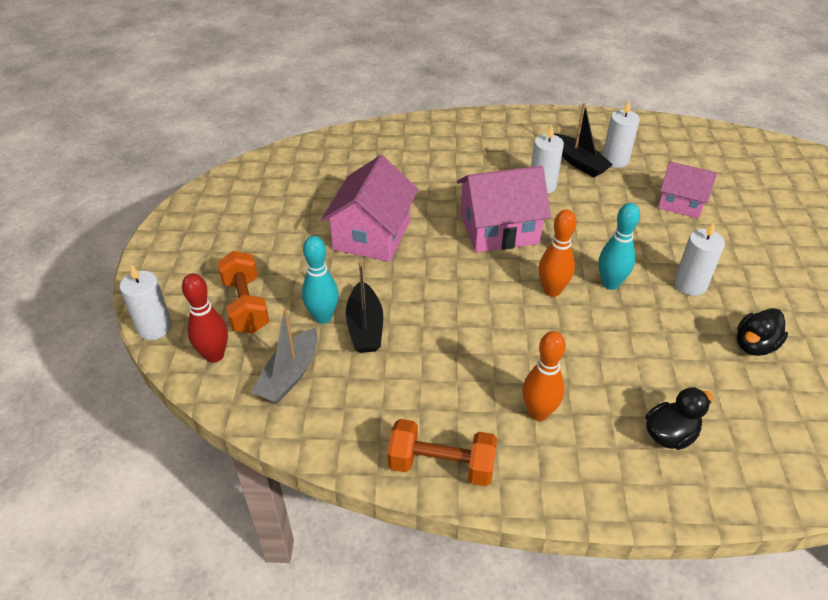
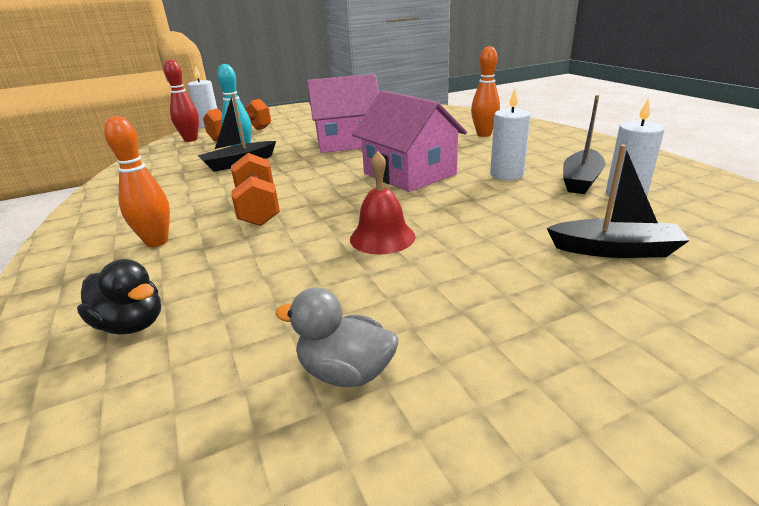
camera: 65 degrees right, 15 degrees down
grey boat [251,309,318,404] -> none
orange dumbbell [387,419,497,486] -> orange dumbbell moved to [231,153,280,226]
orange bowling pin [539,209,576,297] -> orange bowling pin moved to [471,46,500,137]
turquoise bowling pin [599,203,640,290] -> red bell [350,151,415,254]
pink house [658,161,717,219] -> black boat [547,145,690,258]
white candle [674,222,725,296] -> none
black duck [737,308,788,356] -> grey duck [275,287,398,387]

